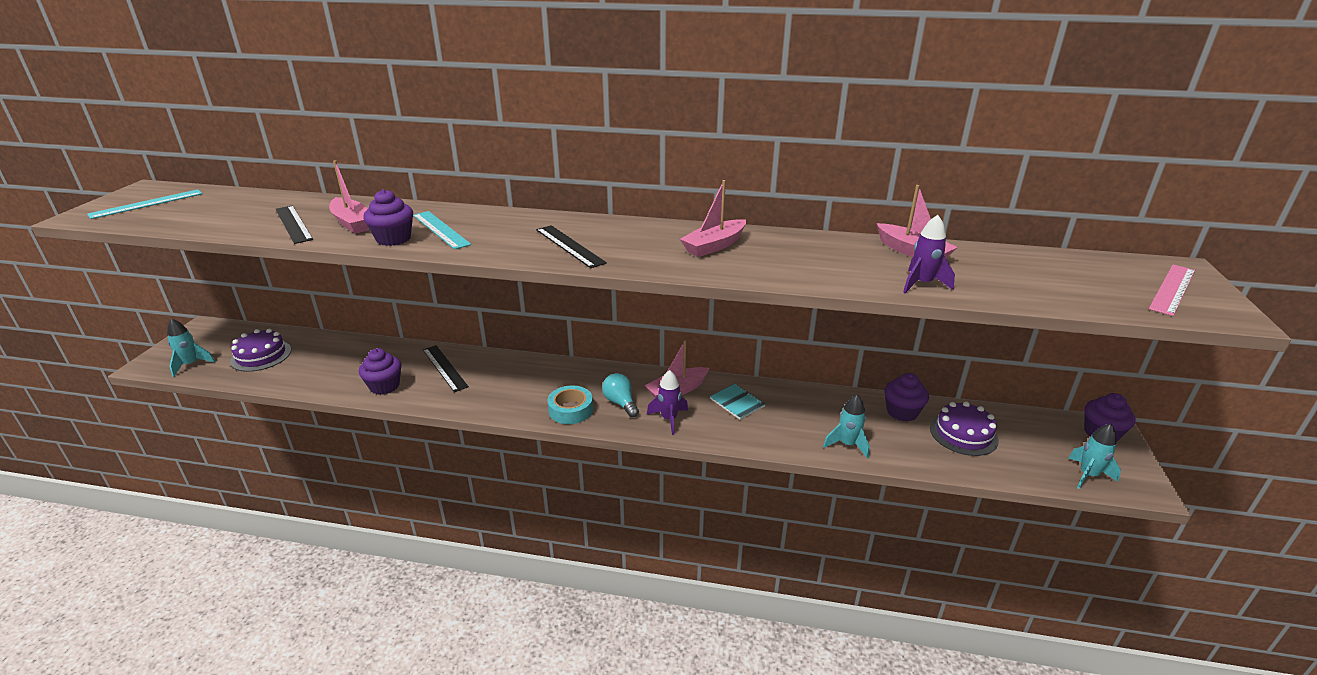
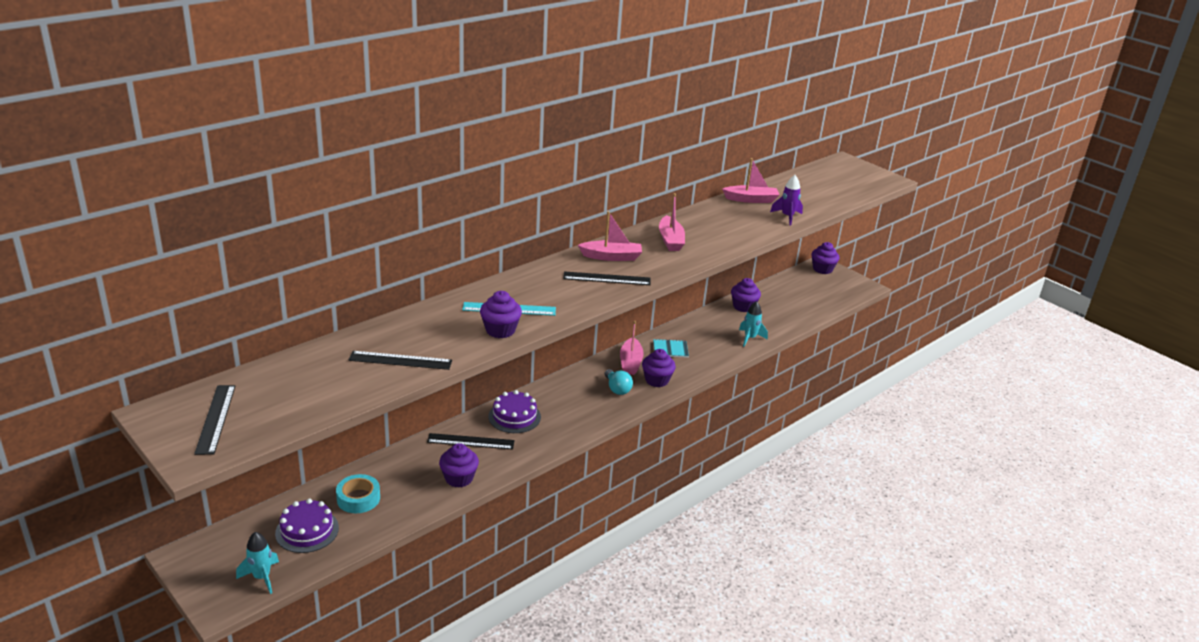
camera: 55 degrees left, 0 degrees up
turquoise ruler [87,189,203,219] -> black ruler [194,385,235,455]
pink boat [329,160,369,234] -> pink boat moved to [578,211,642,261]
turquoise tape [547,385,593,424] -> turquoise tape moved to [336,474,380,513]
turquoise light bulb [602,373,639,417] -> turquoise light bulb turned 120 degrees counterclockwise [605,369,633,395]
purple rocket [647,370,688,435] -> purple cupcake [642,349,676,387]
purple cake [930,401,999,456] -> purple cake moved to [488,390,541,433]
turquoise rocket [1069,424,1121,489] -> none
pink ruler [1149,265,1195,316] -> none

